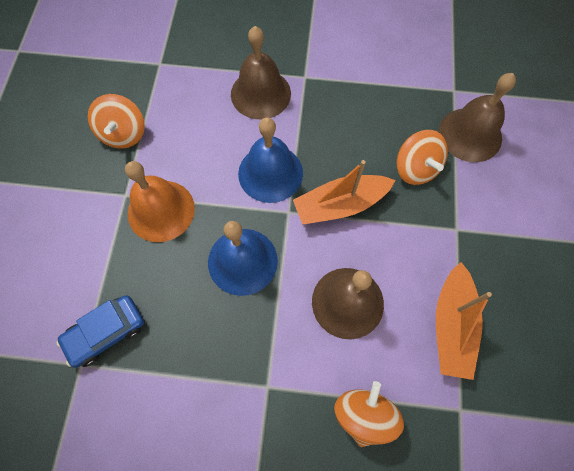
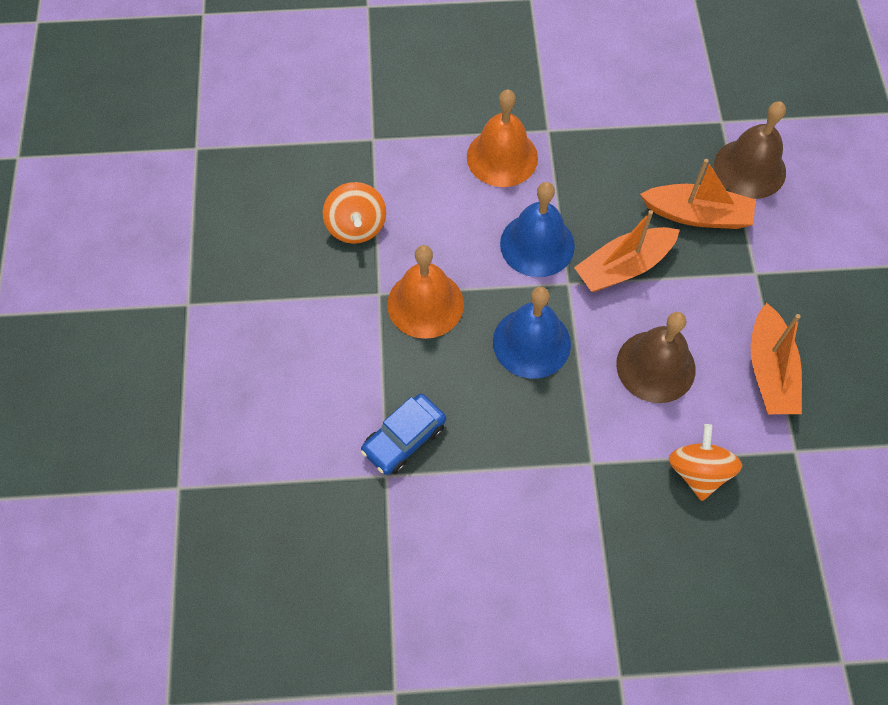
camera: 10 degrees left, 5 degrees down
brown bell [231,26,291,120] -> orange bell [467,90,538,187]
orange spinning top [397,130,448,185] -> orange boat [640,159,755,229]

